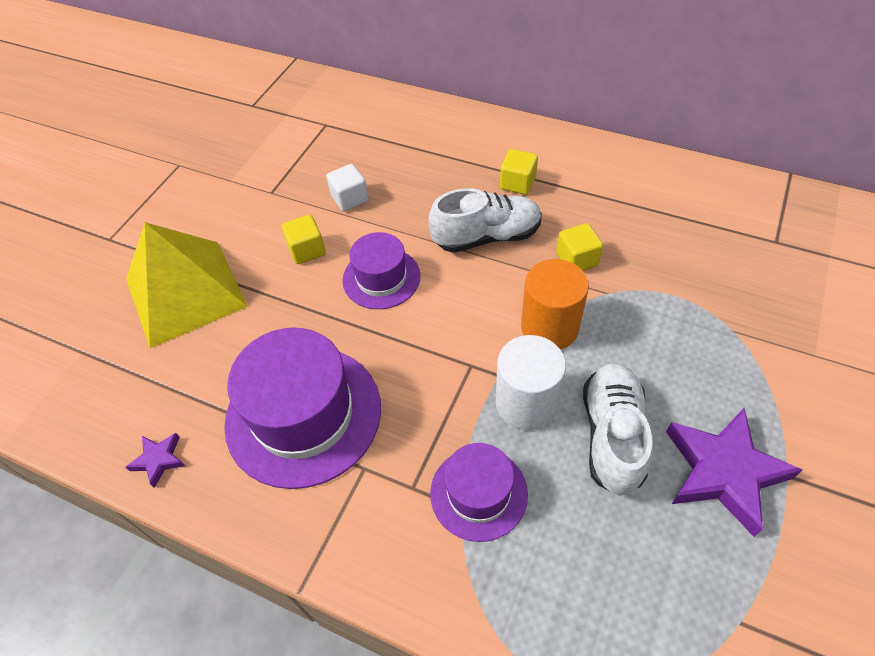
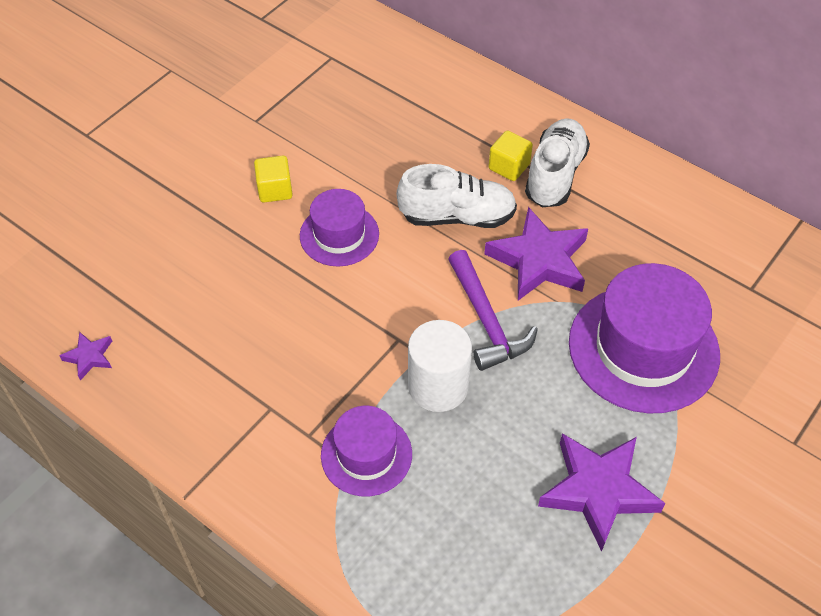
camera: 10 degrees right, 0 degrees up
yellow pyramid [126,222,248,348] -> none
purple hat [224,327,381,489] -> purple hat moved to [569,263,720,414]
white cube [326,164,369,212] -> none
orange cylinder [521,259,589,349] -> purple hammer [448,250,538,371]
yellow cube [556,223,603,271] -> purple star [484,207,588,301]
white shoe [583,363,652,496] -> white shoe moved to [525,118,590,207]

